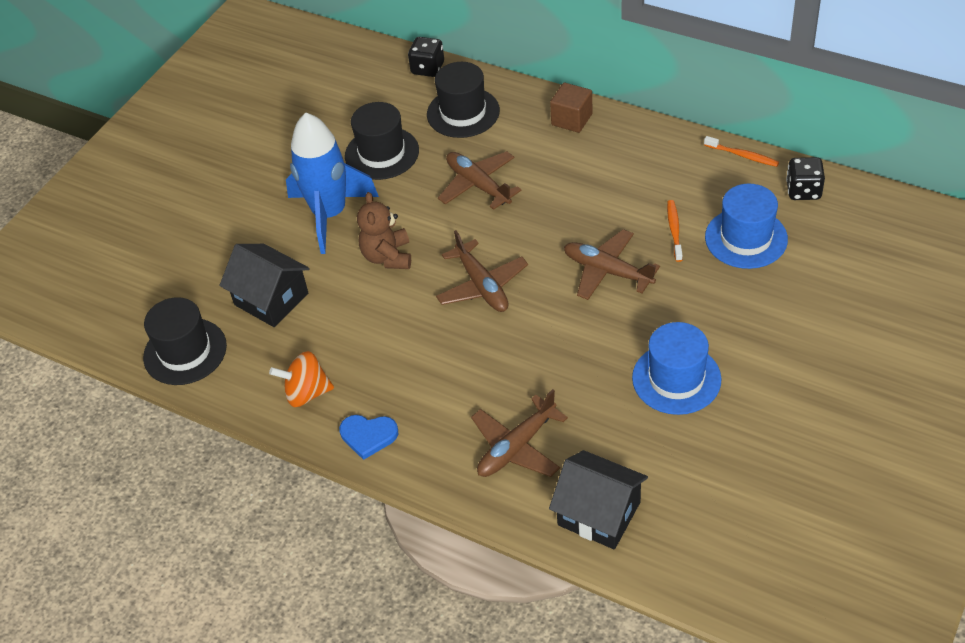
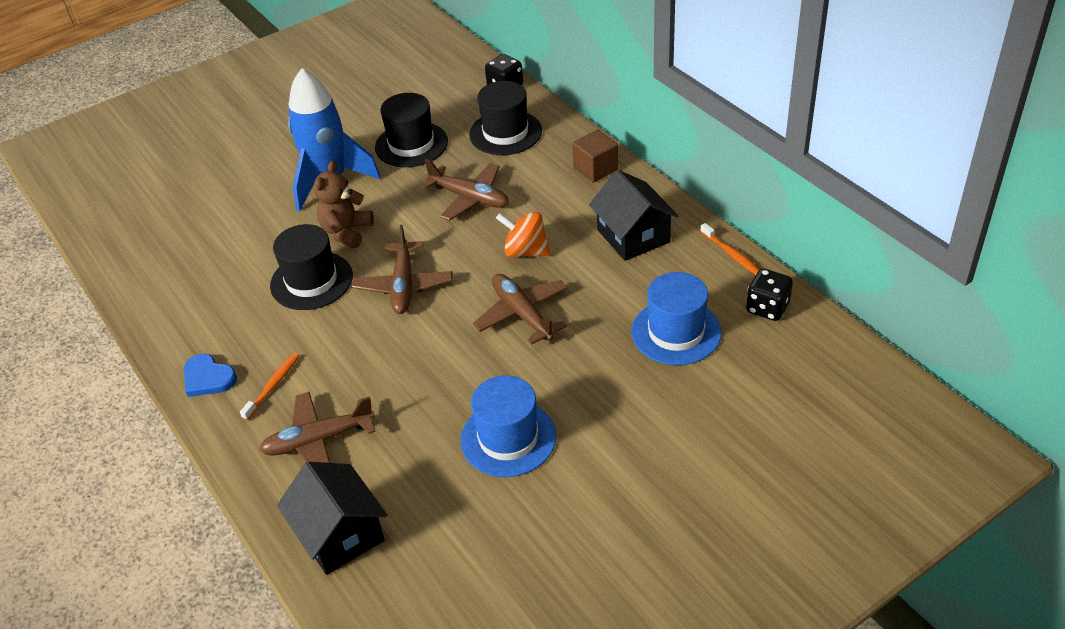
camera: 25 degrees right, 5 degrees down
black hat [143,297,227,385] -> black hat moved to [270,224,353,310]
black house [219,244,310,327] -> black house moved to [589,170,679,261]
orange spinning top [269,351,334,407] -> orange spinning top moved to [496,212,551,258]
brown plane [438,151,522,210] -> brown plane turned 135 degrees clockwise [420,159,509,221]
orange toothbrush [667,200,683,262] -> orange toothbrush moved to [240,353,299,420]

